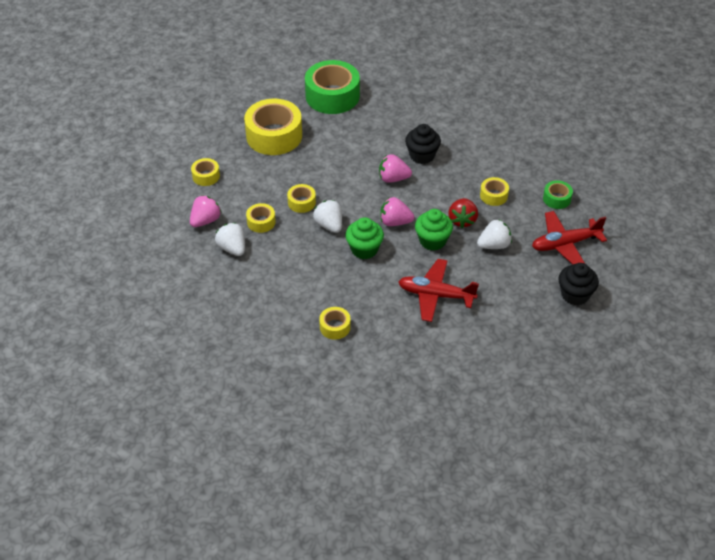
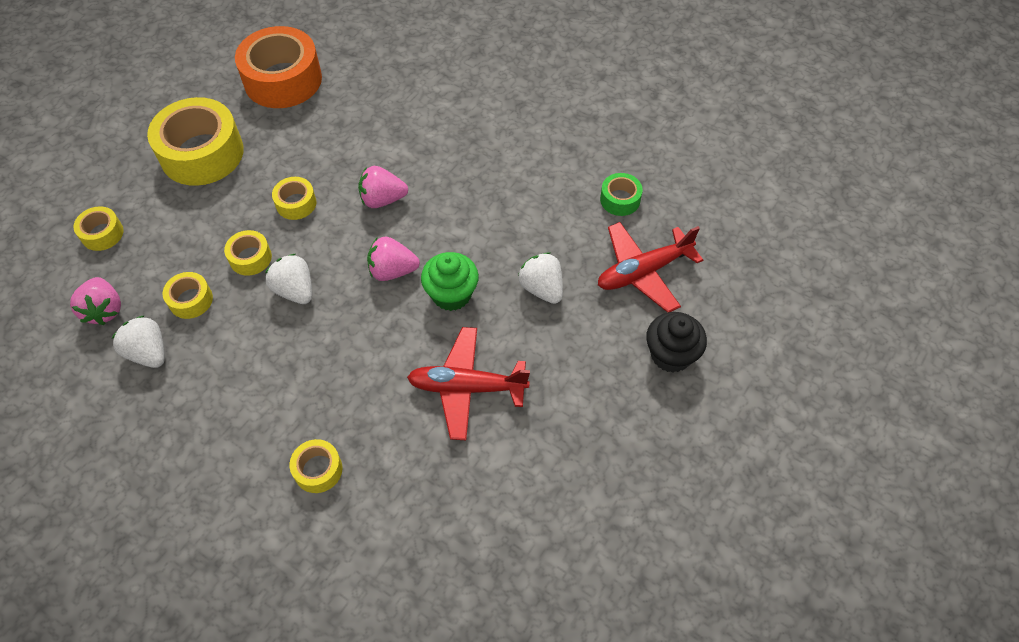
camera: 10 degrees left, 10 degrees up
pink strawberry [190,195,222,227] -> pink strawberry turned 135 degrees clockwise [70,277,121,325]
green tape [305,60,360,114] -> orange tape [235,26,322,108]
green cupcake [346,217,384,259] -> none
black cupcake [405,124,441,164] -> none
red strawberry [448,198,478,228] -> none
white strawberry [477,220,512,249] -> white strawberry turned 90 degrees counterclockwise [518,252,563,304]
yellow tape [480,177,509,206] -> yellow tape moved to [272,177,316,220]

